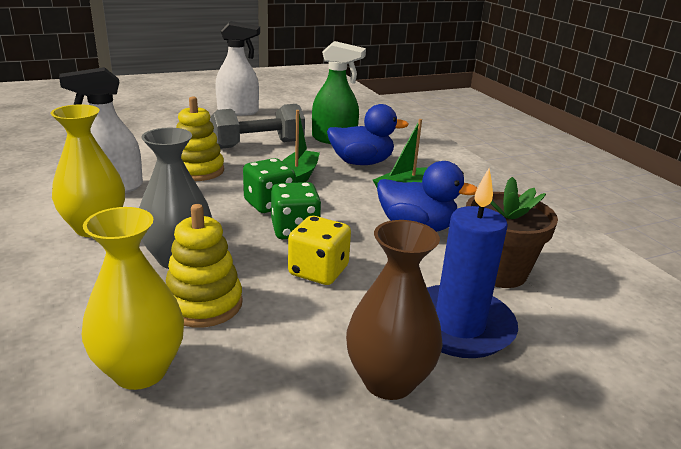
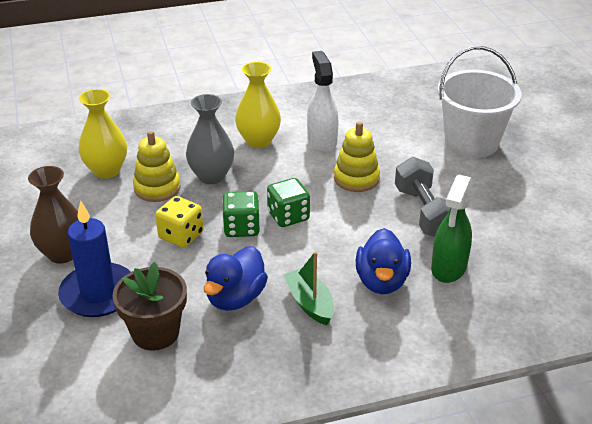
camera: 100 degrees right, 10 degrees up
white spray bottle [215,21,260,116] -> none
green boat [282,110,320,183] -> none
none -> white bucket [438,46,522,158]

